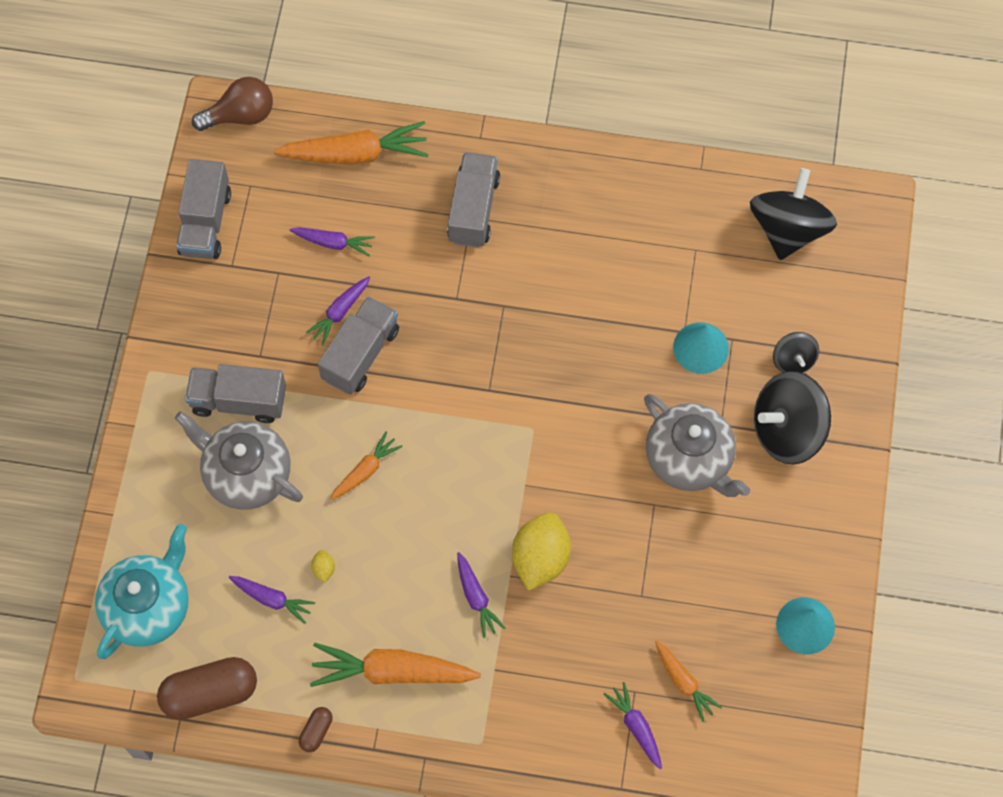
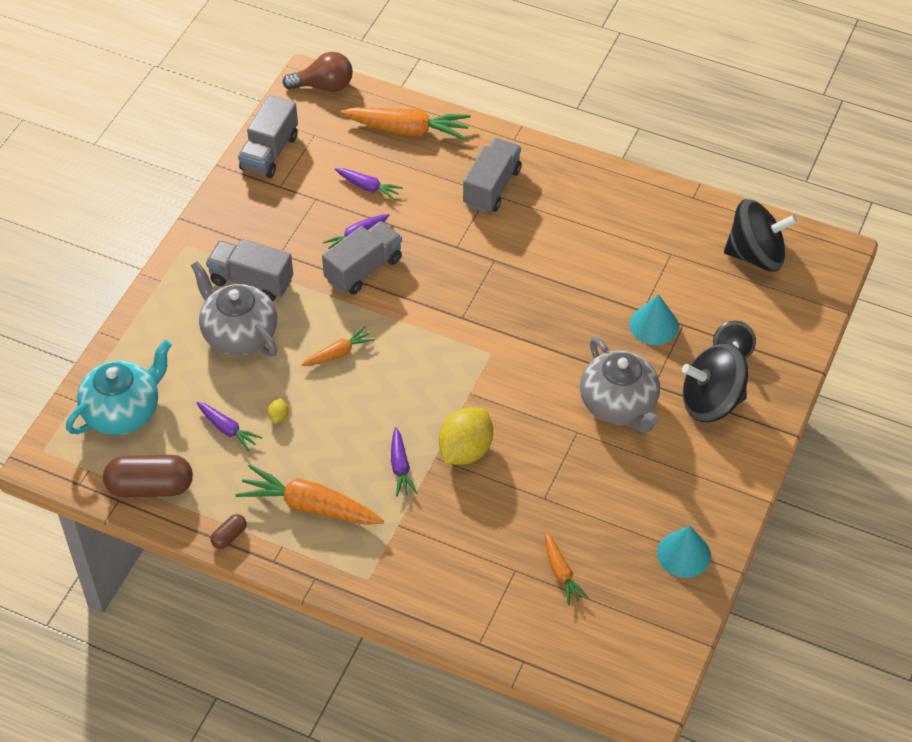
camera: 15 degrees right, 15 degrees down
purple carrot [604,682,662,769] -> none
black spinning top [750,168,837,260] -> black spinning top turned 60 degrees clockwise [724,199,798,272]

